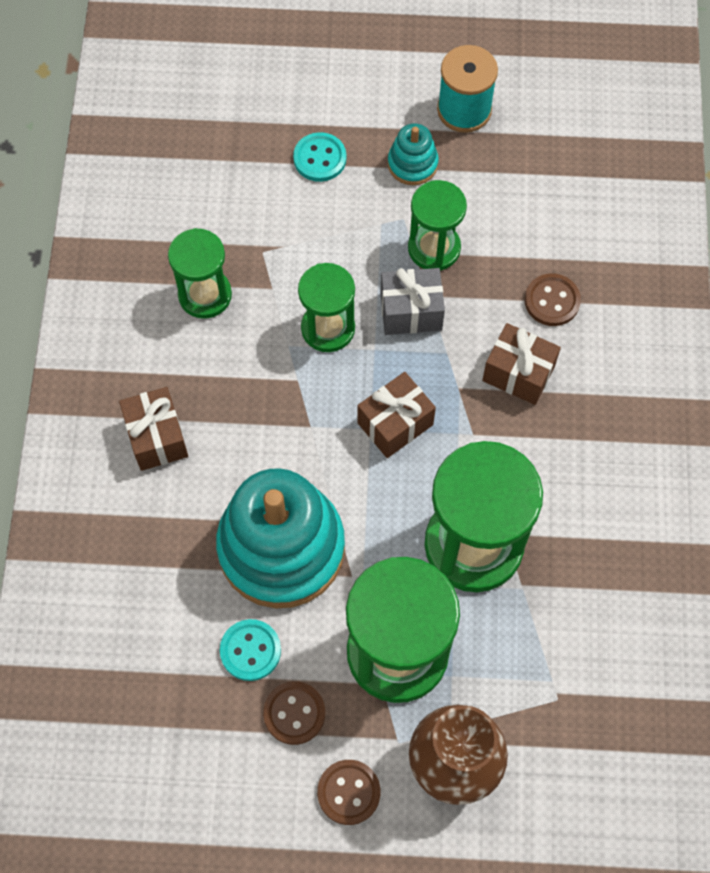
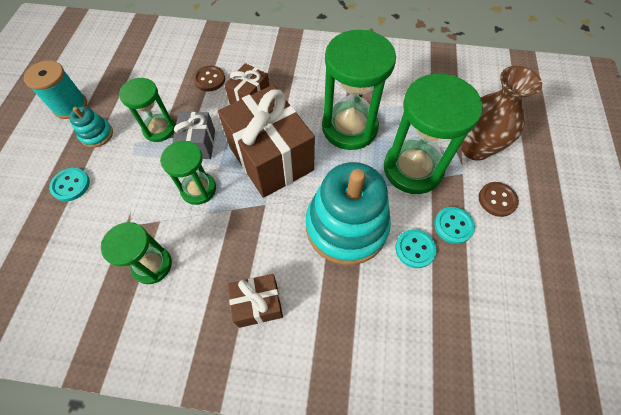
camera: 85 degrees left, 5 degrees down
brown button [263,681,325,745] -> turquoise button [434,207,475,244]
brown gift [357,372,436,458] -> brown gift [218,85,315,198], size x1.96

